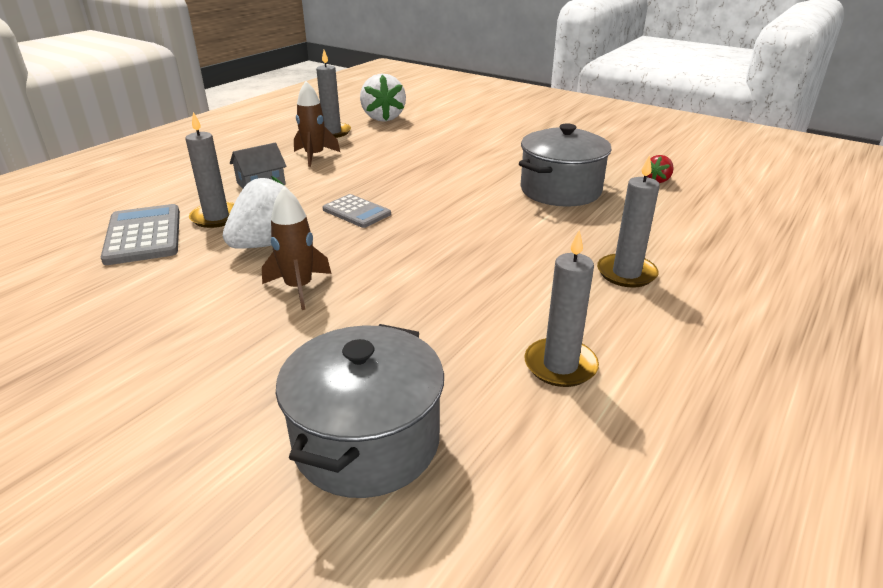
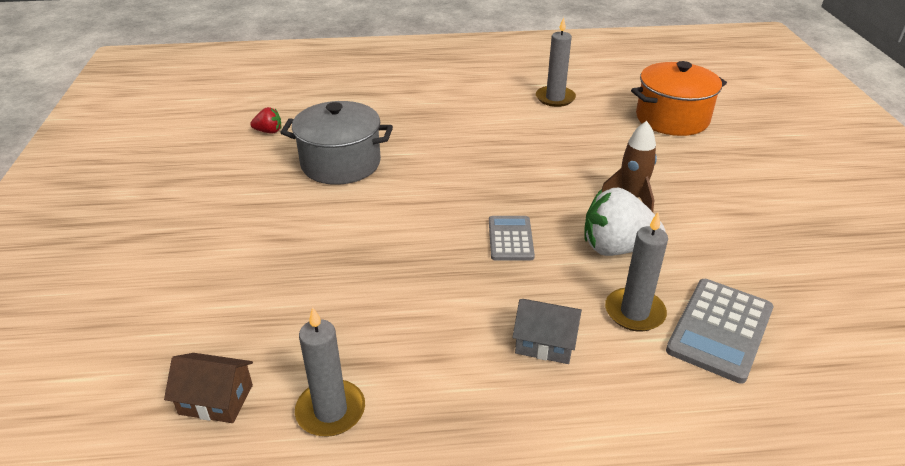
camera: 130 degrees left, 5 degrees up
grey pot [276,324,444,498] -> orange pot [631,61,727,136]
brown rocket [294,81,340,167] -> none
white strawberry [360,73,406,122] -> brown house [164,353,253,423]
grey candle [597,155,660,288] -> none

